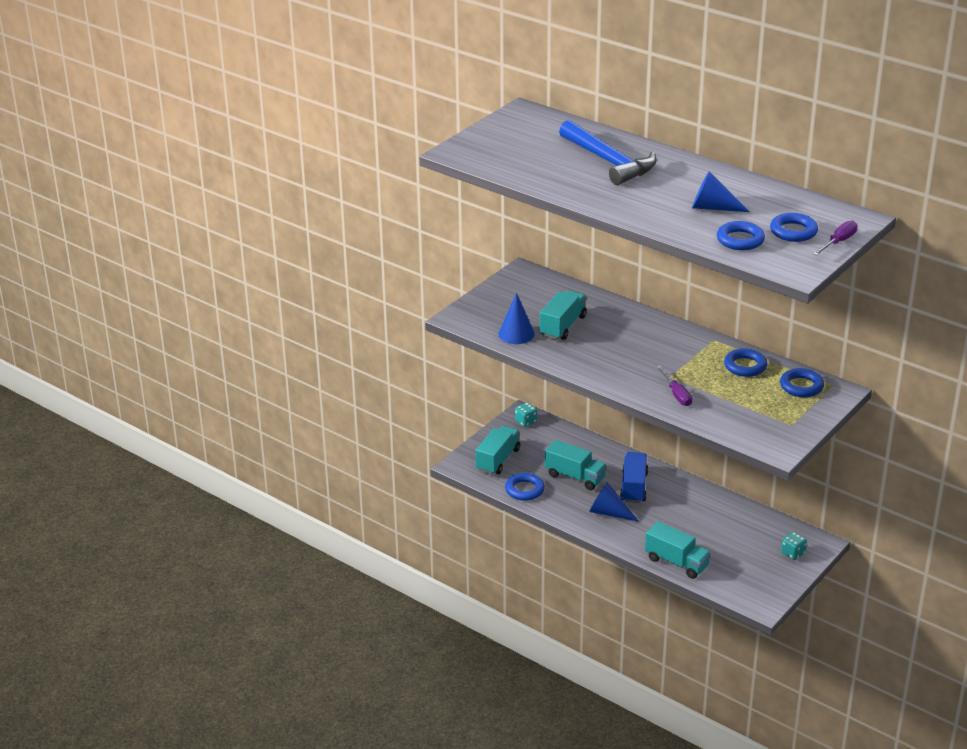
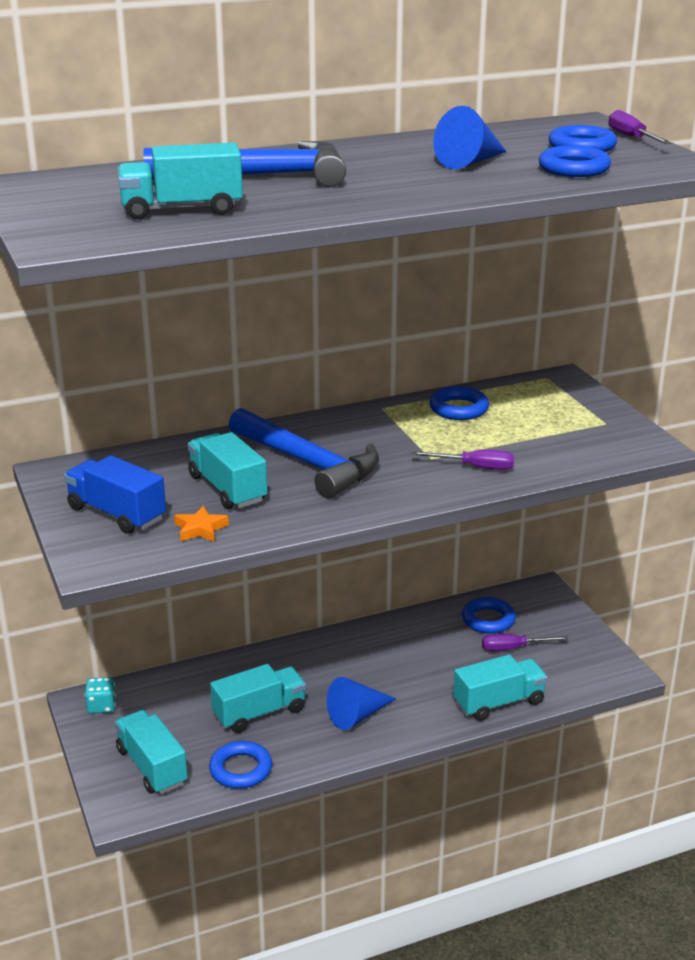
camera: 60 degrees left, 5 degrees down
blue cone [498,293,535,344] -> orange star [174,506,229,542]
blue truck [620,452,648,503] -> blue truck moved to [64,455,166,534]
blue ring [780,368,824,397] -> blue ring moved to [462,597,516,634]
turquoise dice [781,532,807,560] -> none
none -> turquoise truck [118,143,243,220]
none -> blue hammer [229,408,379,498]
none -> purple screwdriver [482,634,569,651]

